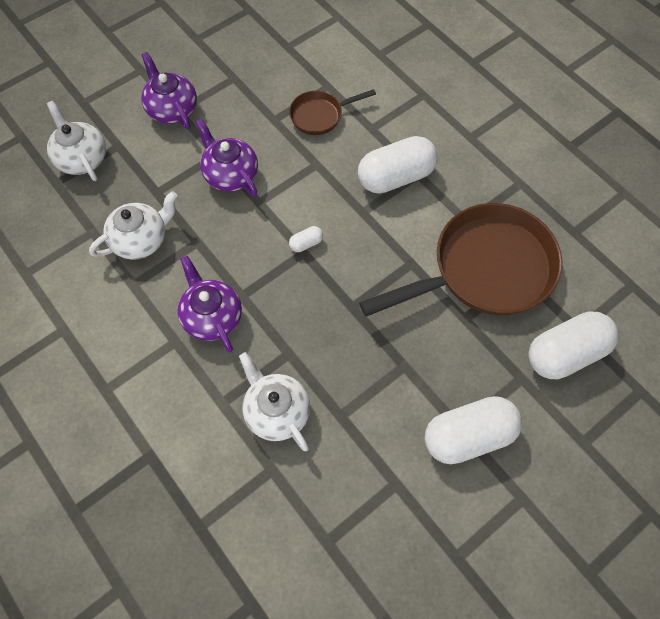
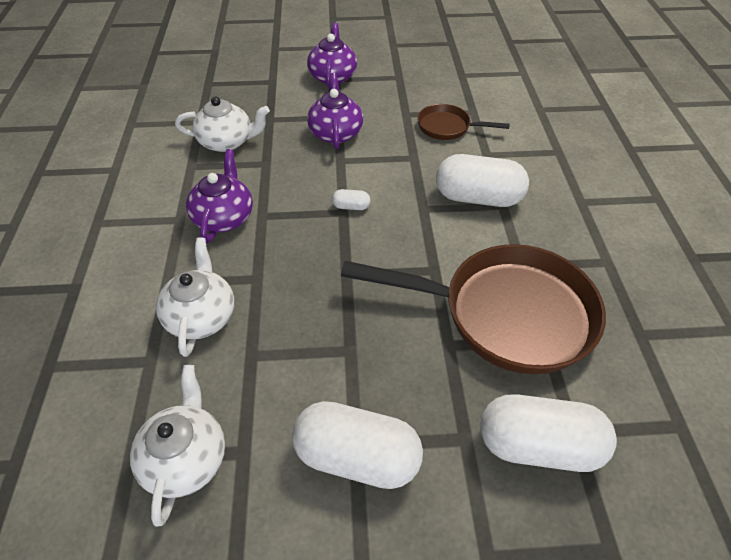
camera: 35 degrees right, 15 degrees down
white teapot [47,101,106,181] -> white teapot moved to [130,365,225,526]

